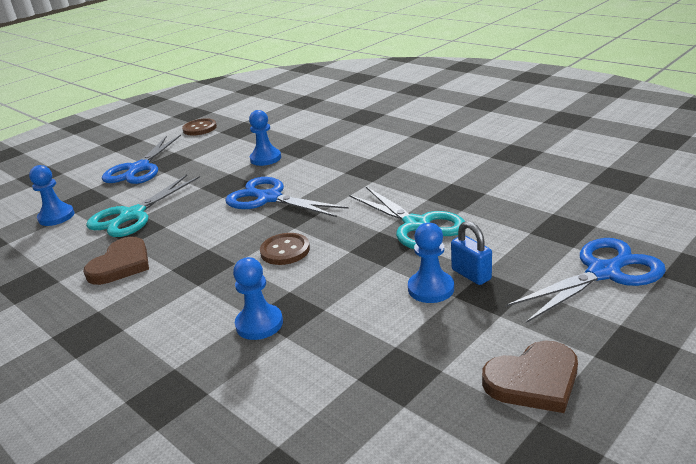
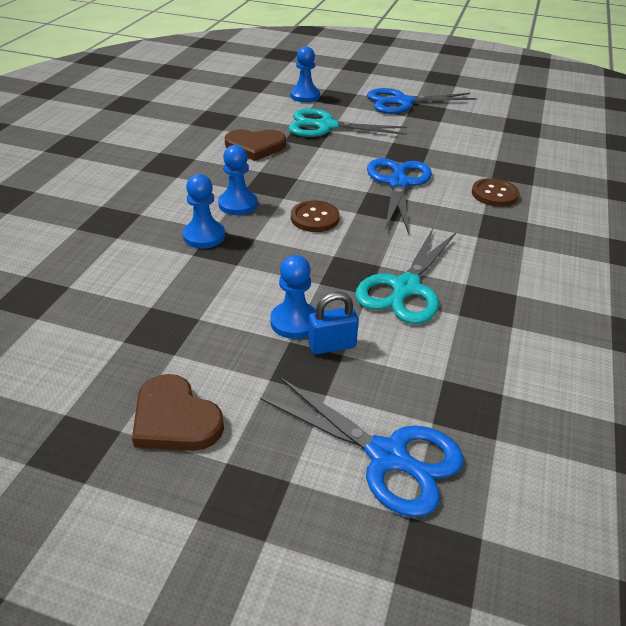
camera: 60 degrees right, 10 degrees up
brown button [182,118,217,136] -> brown button moved to [472,178,519,207]
blue pawn [249,110,281,166] -> blue pawn moved to [218,145,258,215]
blue padlock [451,221,492,285] -> blue padlock turned 45 degrees clockwise [308,292,359,354]

